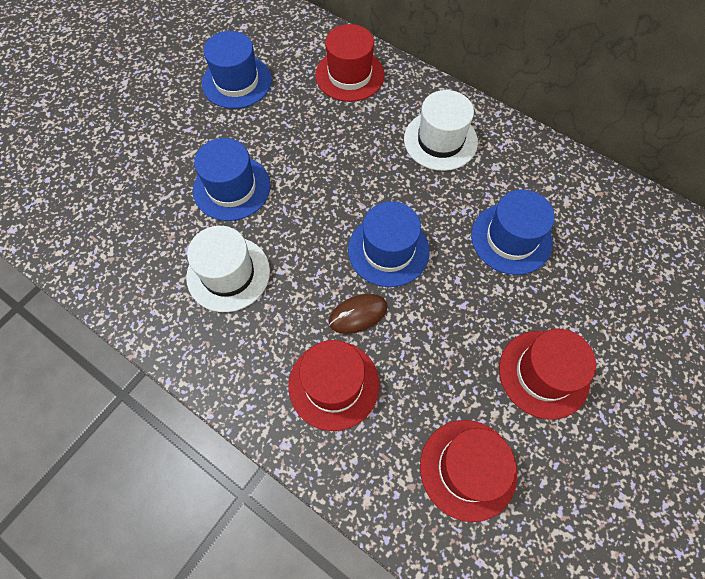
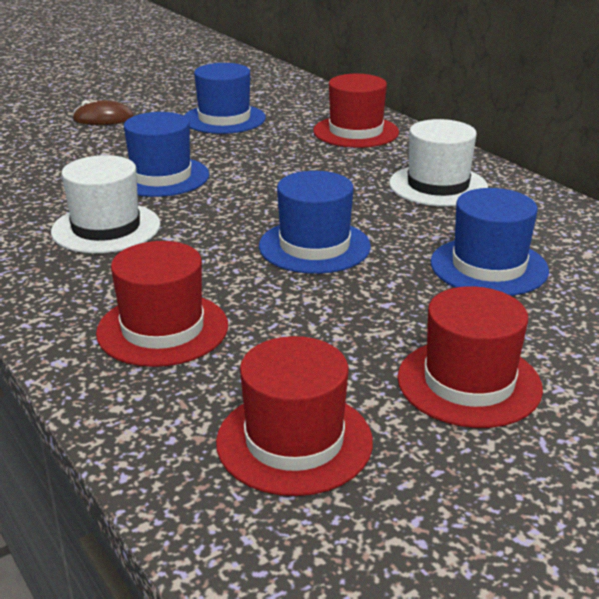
camera: 20 degrees right, 35 degrees down
brown mouse [328,294,388,334] -> brown mouse moved to [72,100,134,125]

